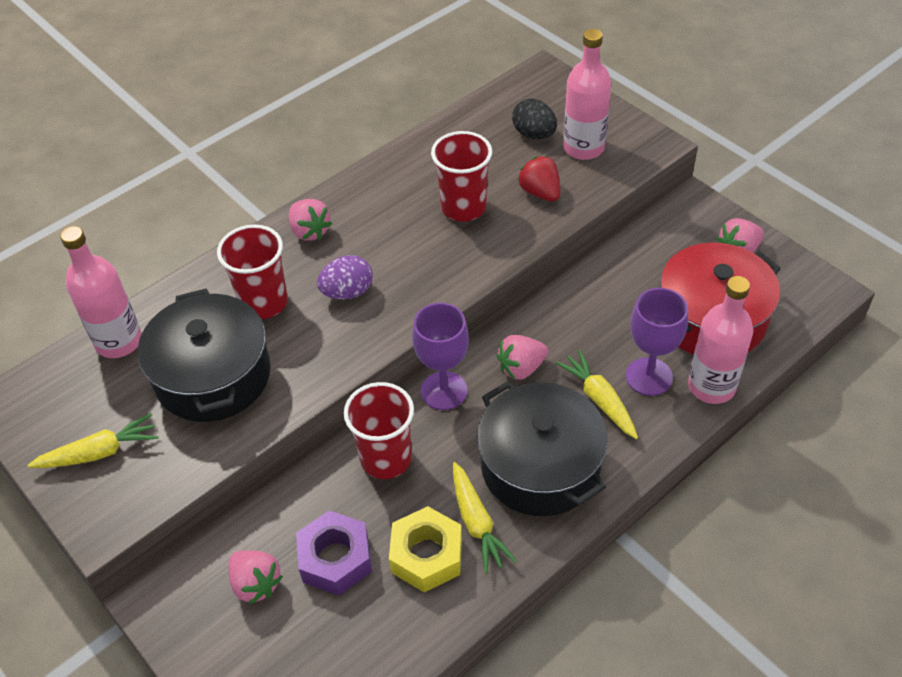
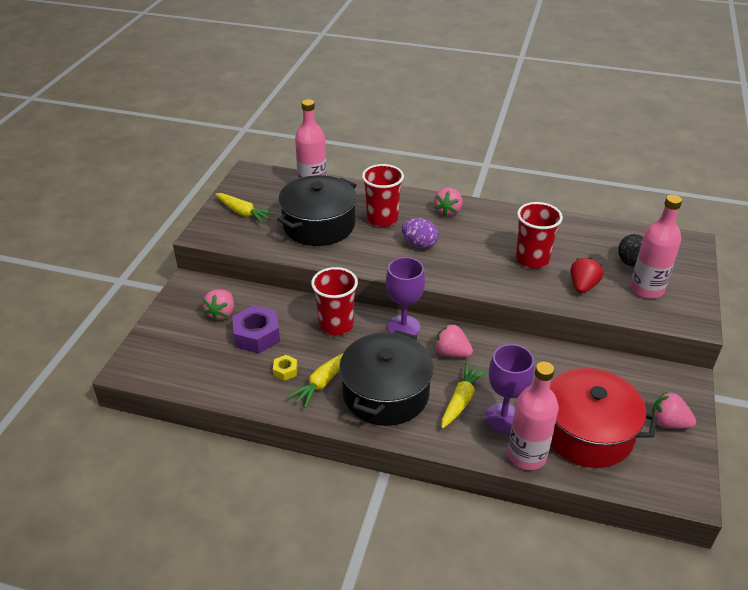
camera: 55 degrees right, 10 degrees down
yellow nut [389,506,462,592] -> yellow nut [273,355,298,381], size x0.50

